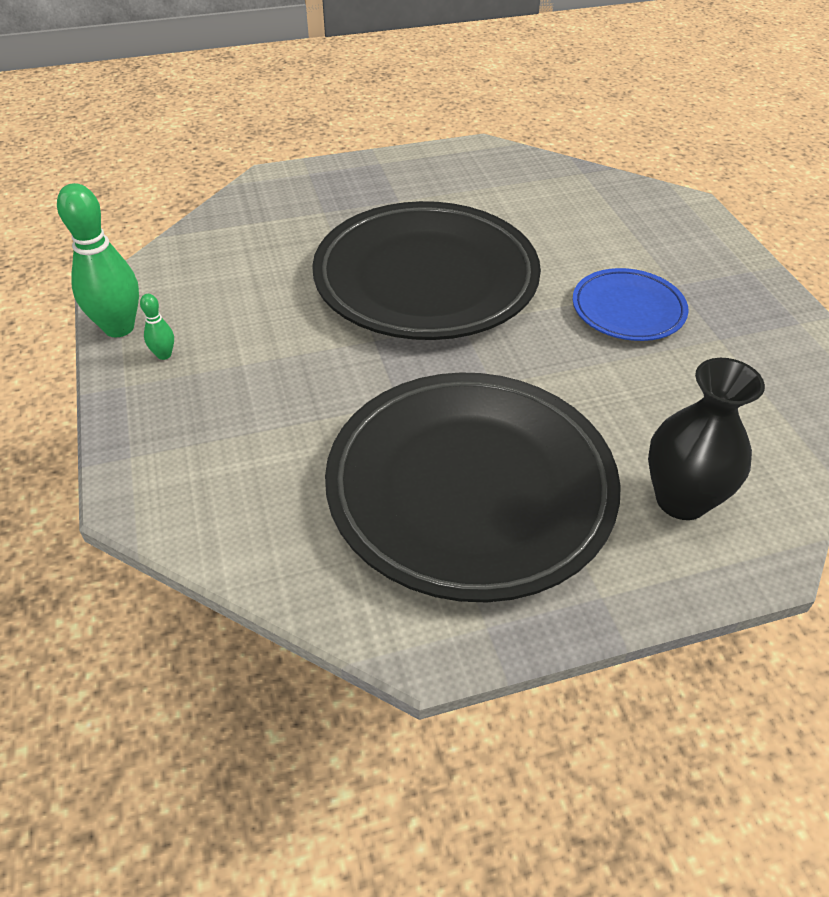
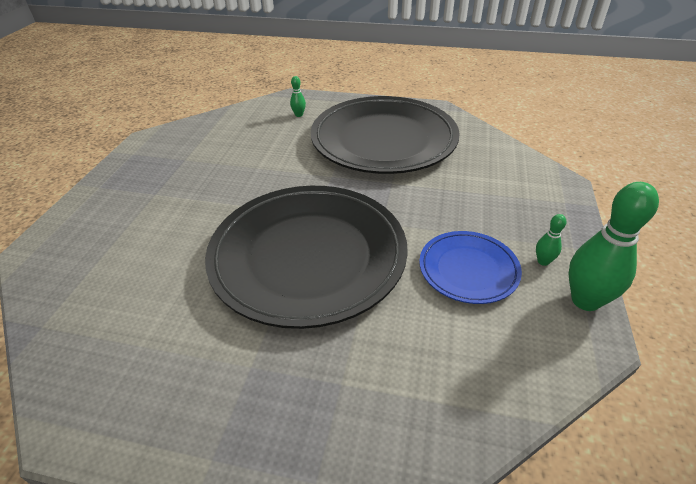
camera: 150 degrees left, 5 degrees down
blue plate [573,268,689,341] -> blue plate moved to [419,231,522,304]
black vase [648,358,765,520] -> green bowling pin [290,76,306,117]

